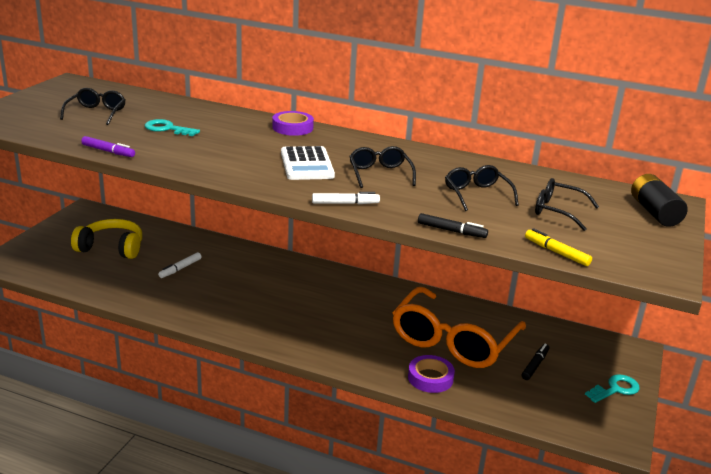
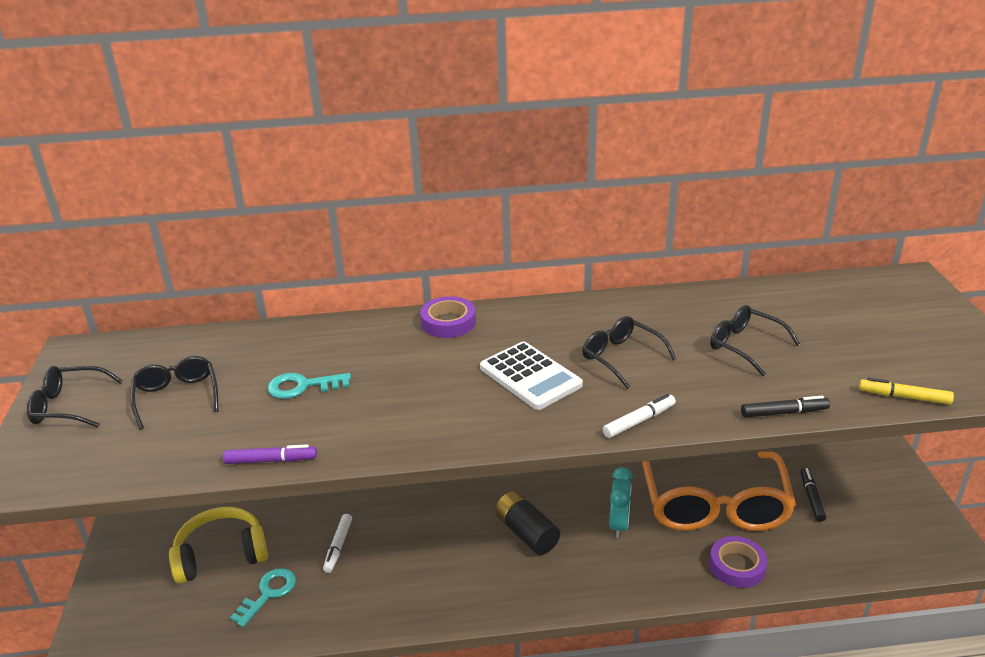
camera: 25 degrees left, 5 degrees up
black glasses [535,178,599,231] -> black glasses moved to [27,366,123,427]
turquoise key [585,374,640,403] -> turquoise key moved to [230,568,296,627]
black battery [631,174,688,227] -> black battery moved to [495,491,560,555]
none -> turquoise clock [609,467,632,538]

